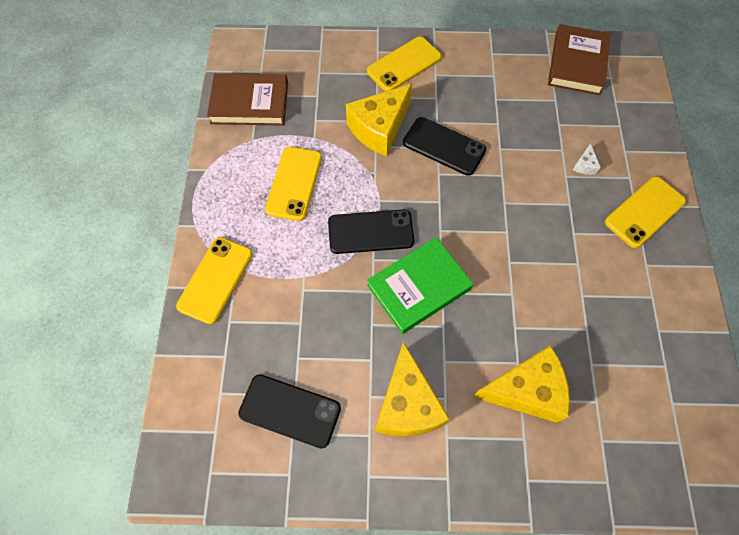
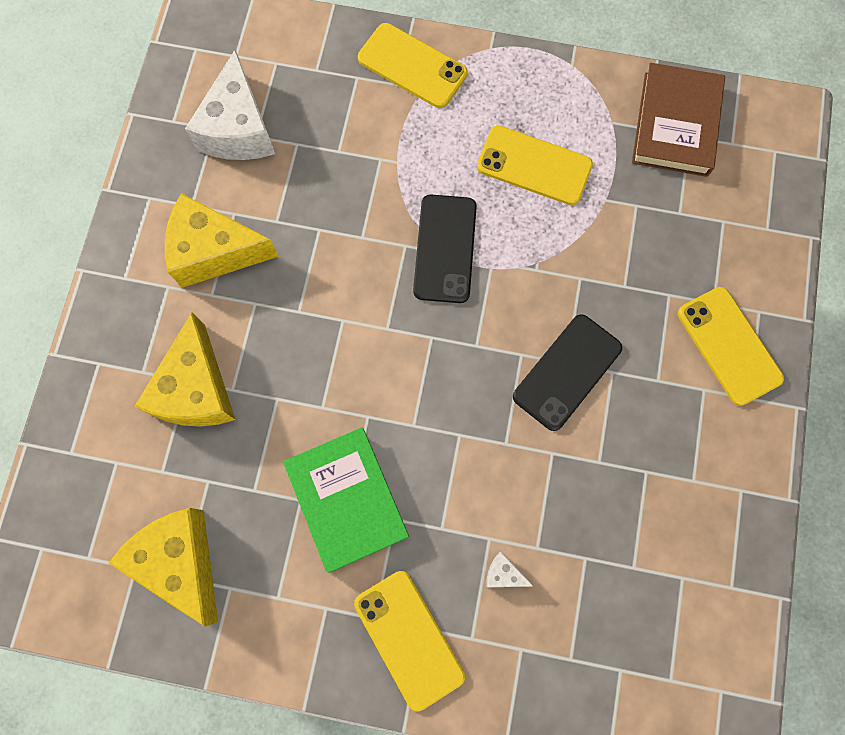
camera: 100 degrees right, 10 degrees up
black phone [238,374,341,449] -> white cheese [185,49,275,160]
yellow cheese [346,84,412,156] -> yellow cheese moved to [109,508,218,627]
green book [367,237,473,334] -> green book moved to [284,427,409,573]
brown book [548,24,611,95] -> none

